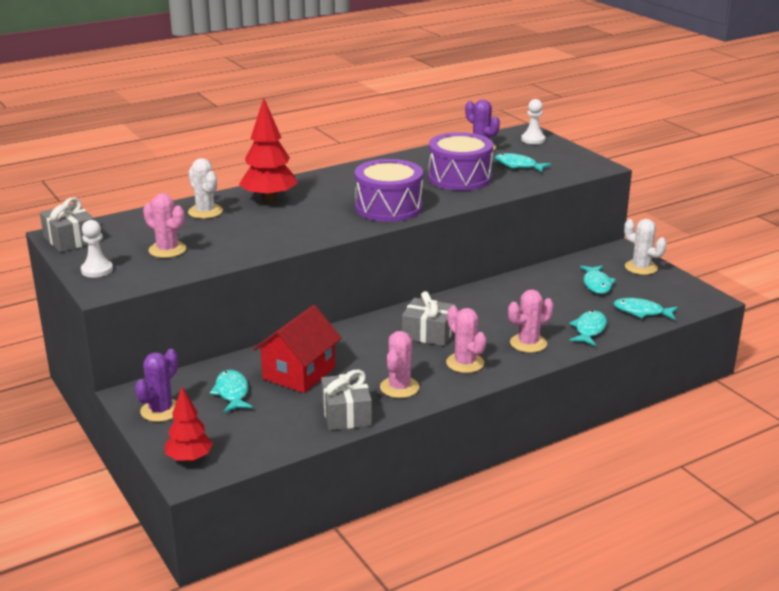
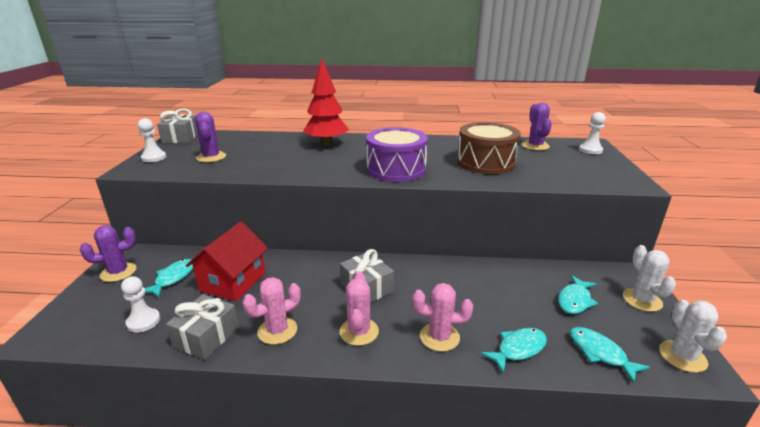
camera: 35 degrees right, 0 degrees up
pink cactus [143,193,186,258] -> purple cactus [195,112,226,162]
red tree [165,387,213,463] -> none
white cactus [188,158,223,219] -> white cactus moved to [659,300,727,373]
red house [253,305,342,393] -> red house turned 45 degrees counterclockwise [186,222,268,301]
purple drum [428,132,493,191] -> brown drum [457,122,521,174]
turquoise fish [495,153,551,172] -> none
none -> white pawn [121,276,160,333]

